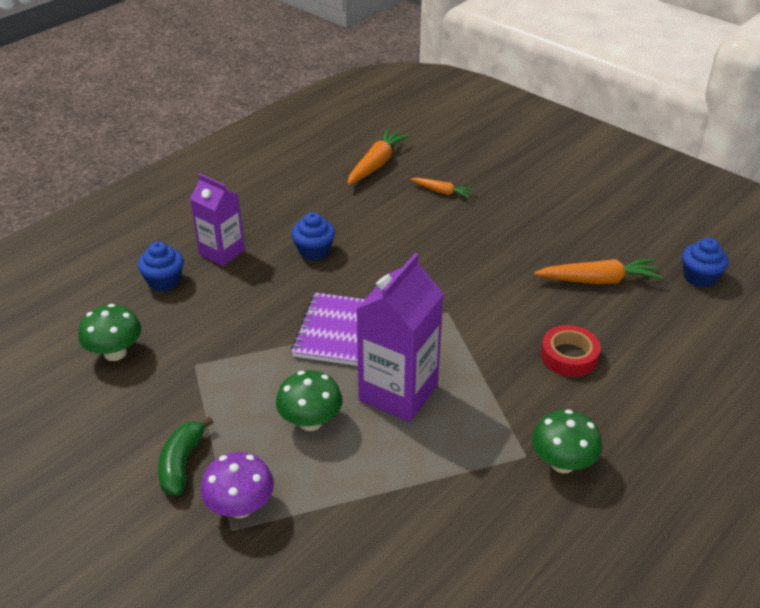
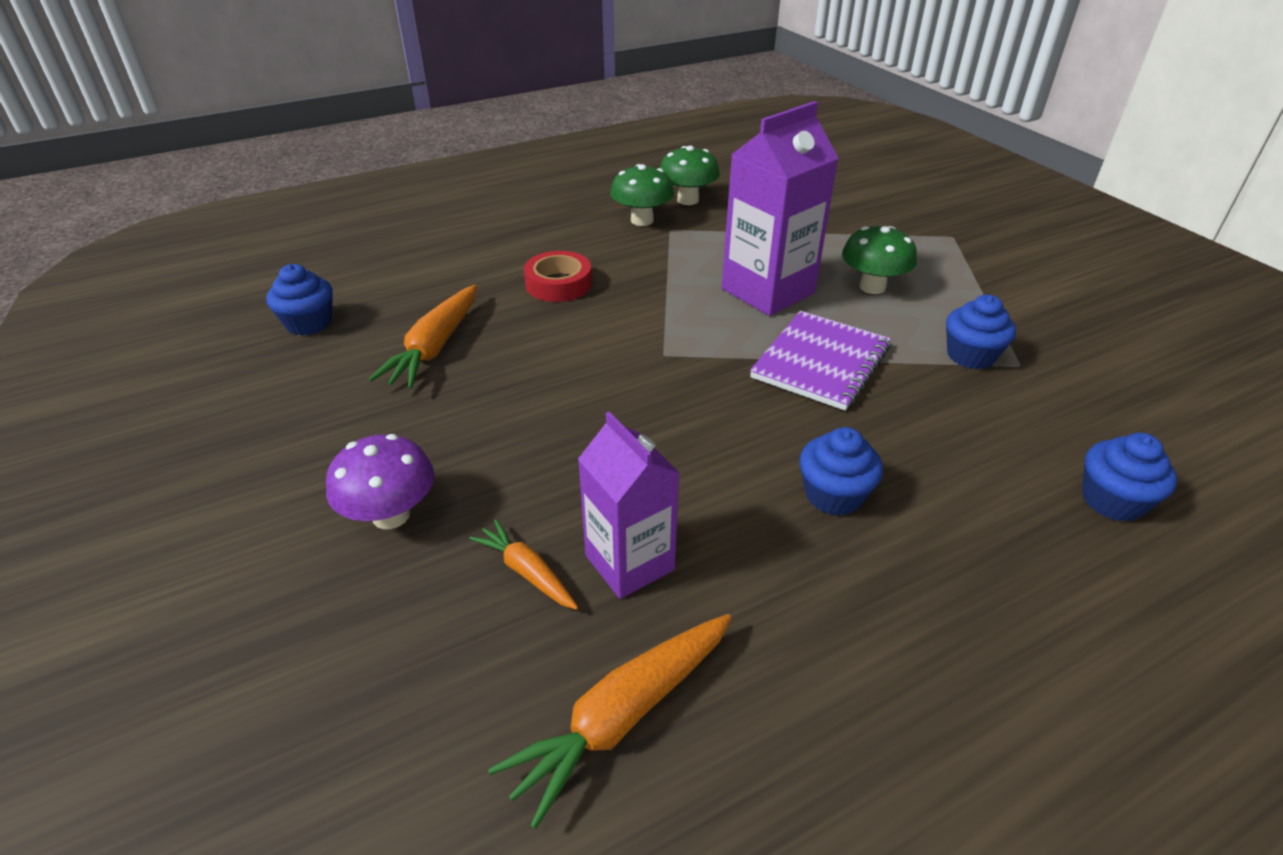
camera: 160 degrees left, 0 degrees up
green mushroom [78,304,141,361] -> green mushroom moved to [660,146,720,205]
green banana [158,416,213,496] -> none
purple carton [190,174,245,266] -> purple carton moved to [578,412,680,599]
purple mushroom [200,452,274,518] -> purple mushroom moved to [326,434,434,529]
orange carrot [534,258,663,284] -> orange carrot turned 90 degrees counterclockwise [368,285,477,389]
none -> blue cupcake [946,294,1016,370]

